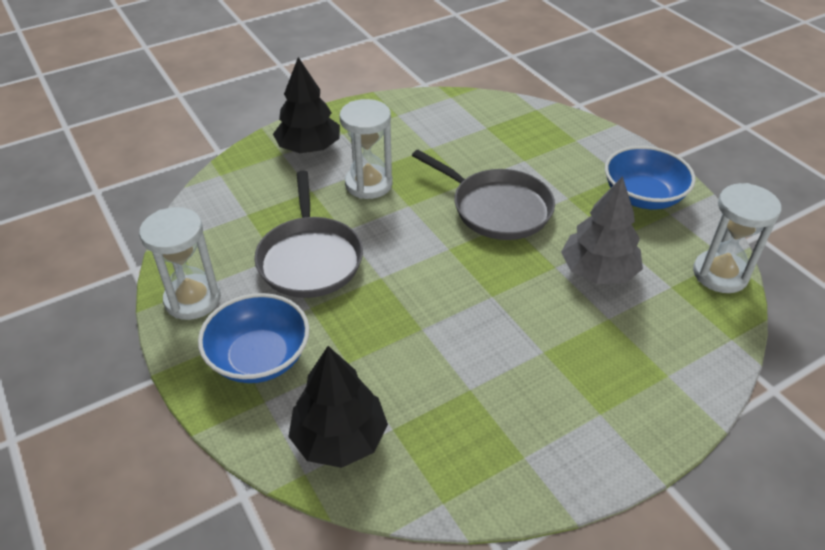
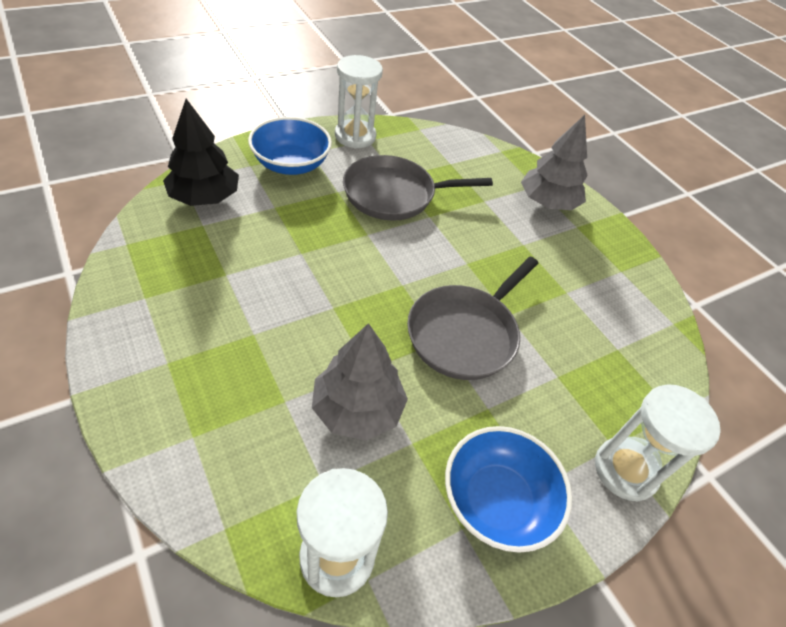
camera: 85 degrees right, 5 degrees up
black tree [273,57,340,153] -> grey tree [521,115,588,210]
white hourglass [340,99,393,199] -> white hourglass moved to [595,384,721,502]

